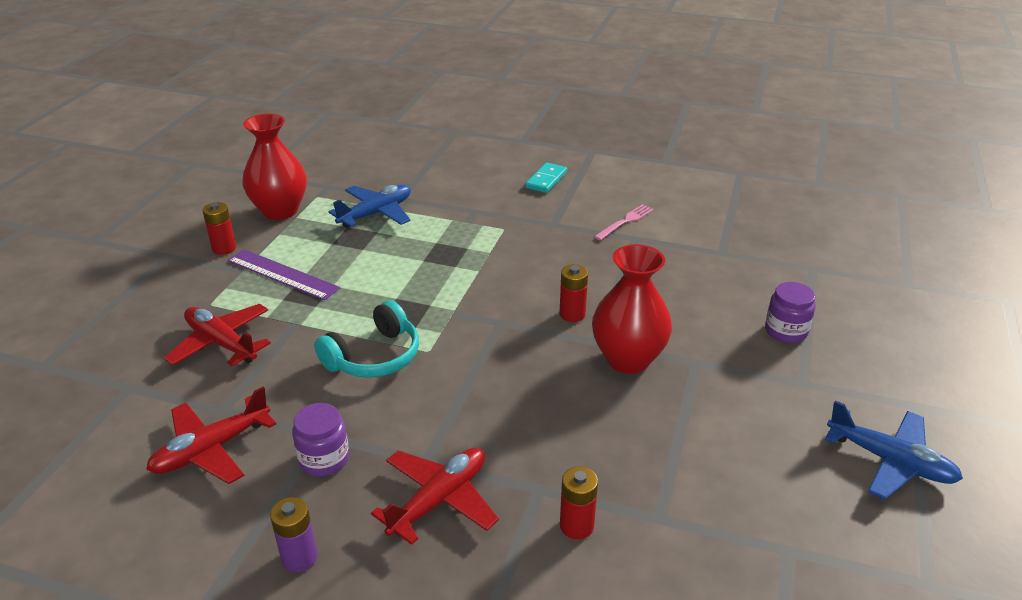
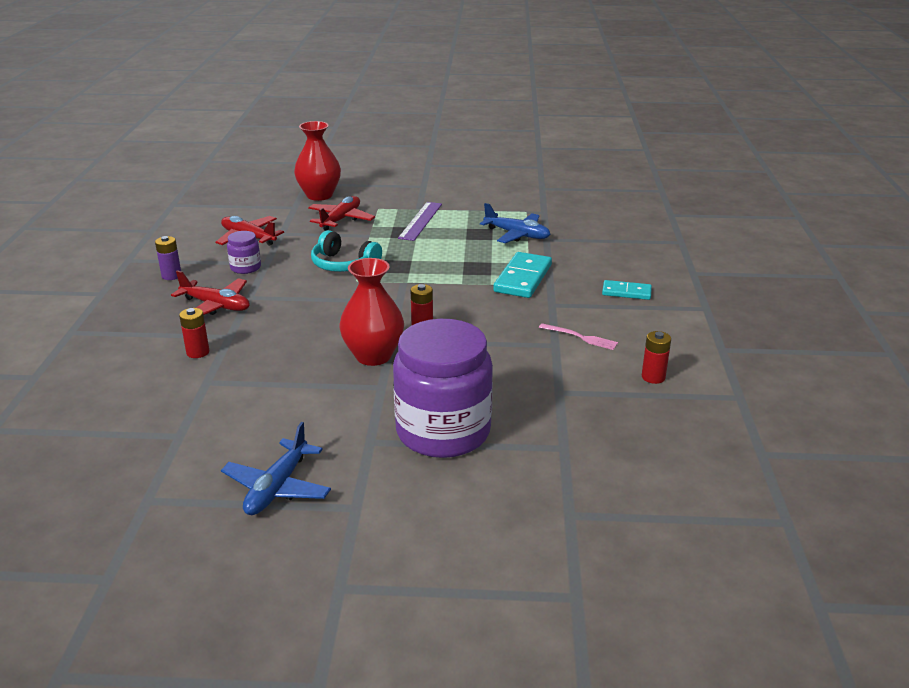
camera: 75 degrees right, 5 degrees down
red battery [202,202,236,255] -> red battery moved to [642,331,671,384]
red vase [242,113,307,220] -> red vase moved to [294,121,341,201]
purple jar [765,282,816,343] -> purple jar [393,319,493,458], size x2.31
none -> turquoise domino [493,252,552,298]

